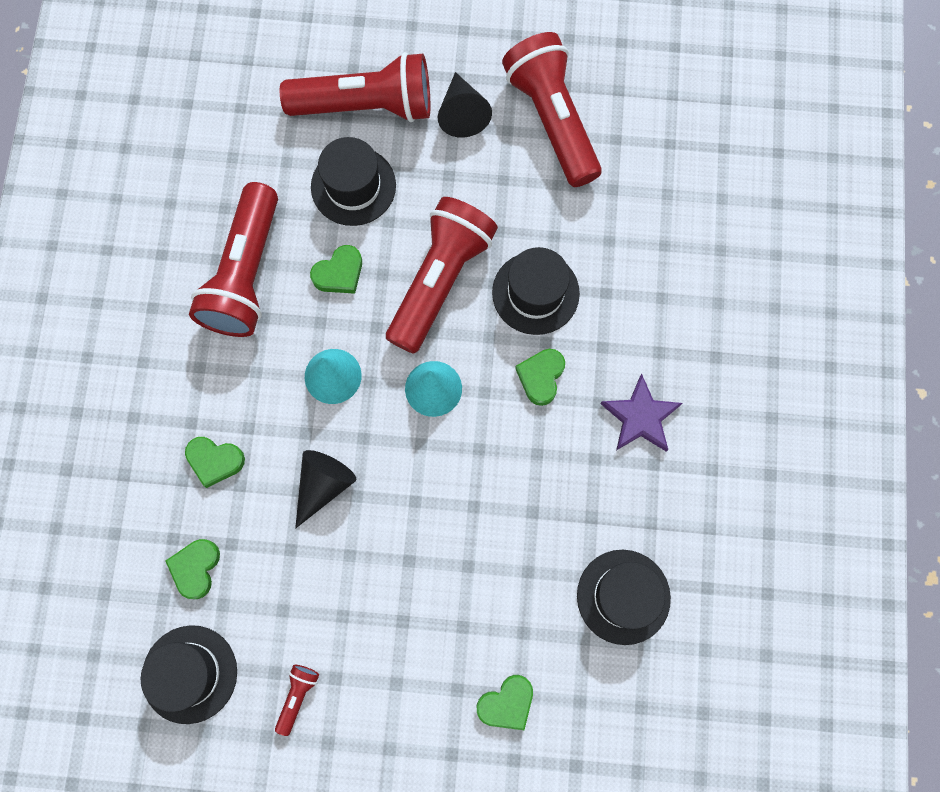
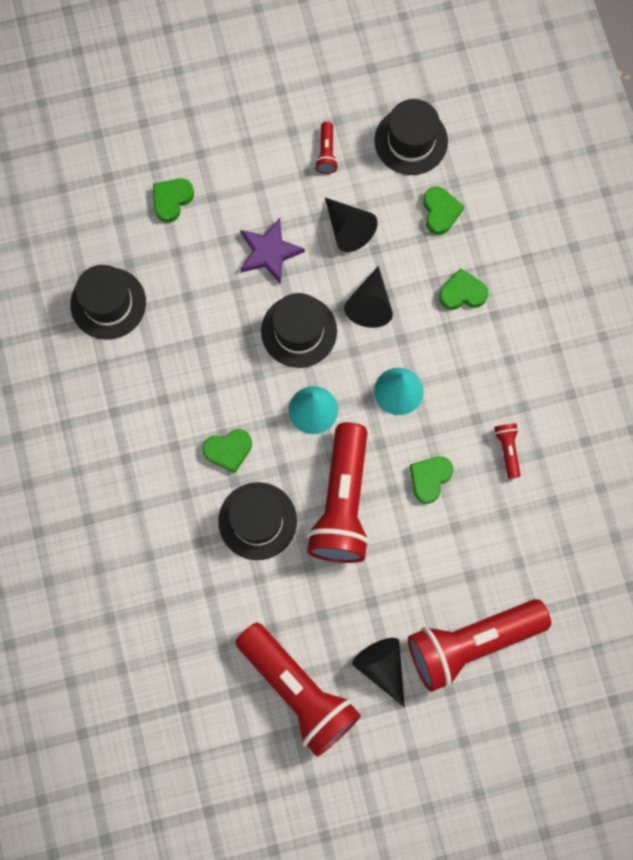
camera: 160 degrees right, 0 degrees up
red flashlight [189,182,278,337] -> red flashlight [494,423,520,479], size x0.40
black hat [311,137,396,226] -> black hat moved to [261,293,337,368]
green heart [515,349,565,406] -> green heart turned 75 degrees clockwise [203,429,252,473]
purple star [600,374,683,452] -> purple star moved to [240,218,305,284]
none -> black cone [325,198,378,252]

